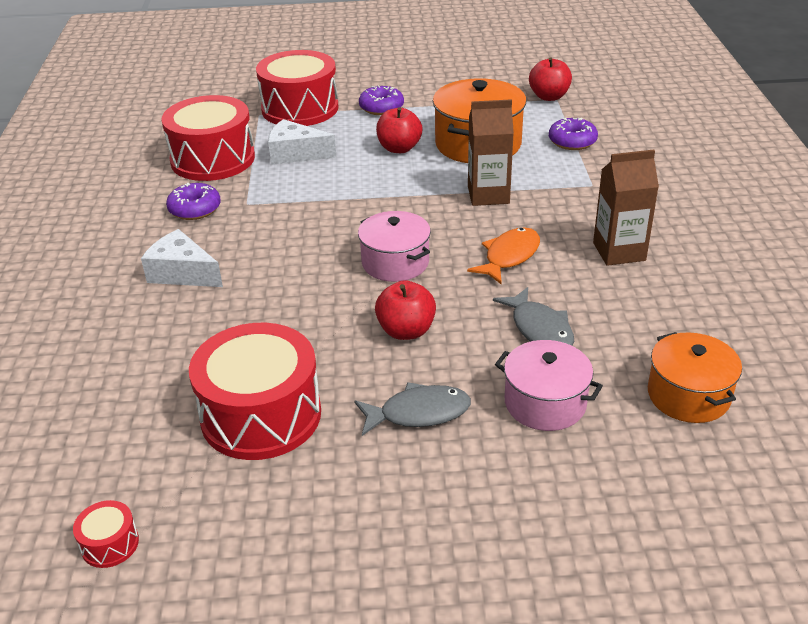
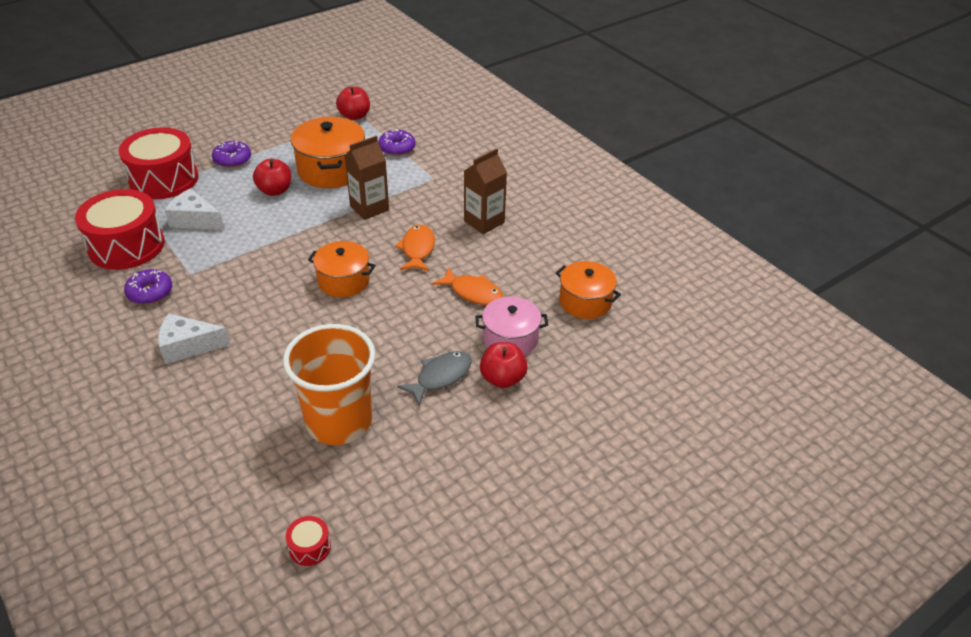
camera: 35 degrees left, 5 degrees up
red drum [189,323,321,460] -> orange cup [283,324,376,445]
white cheese [268,119,337,165] -> white cheese turned 45 degrees clockwise [165,188,224,230]
pink pot [358,211,431,282] -> orange pot [308,241,376,297]
red apple [375,280,436,340] -> red apple moved to [480,342,528,388]
grey fish [493,287,574,346] -> orange fish [432,267,503,305]

